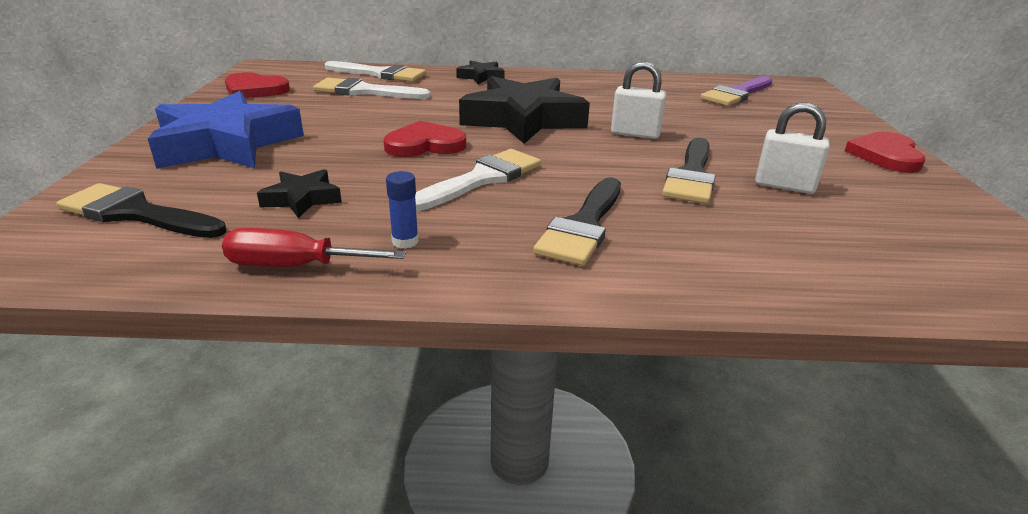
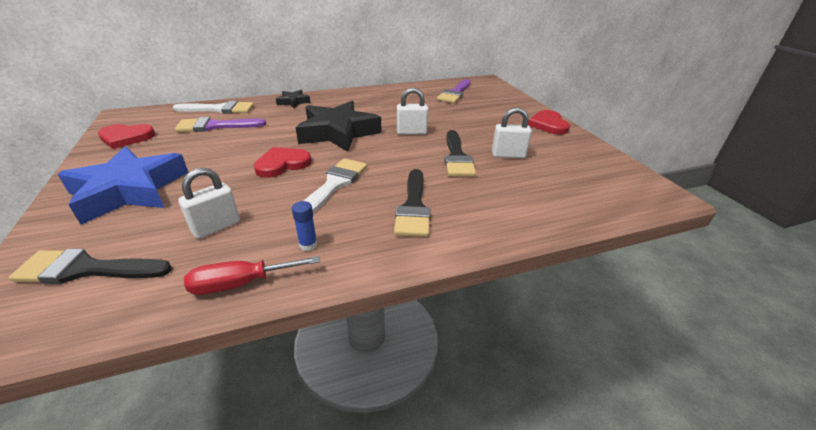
camera: 20 degrees left, 5 degrees up
black star [257,169,342,218] -> white padlock [178,168,240,239]
white brush [313,78,431,99] -> purple brush [175,117,266,132]

